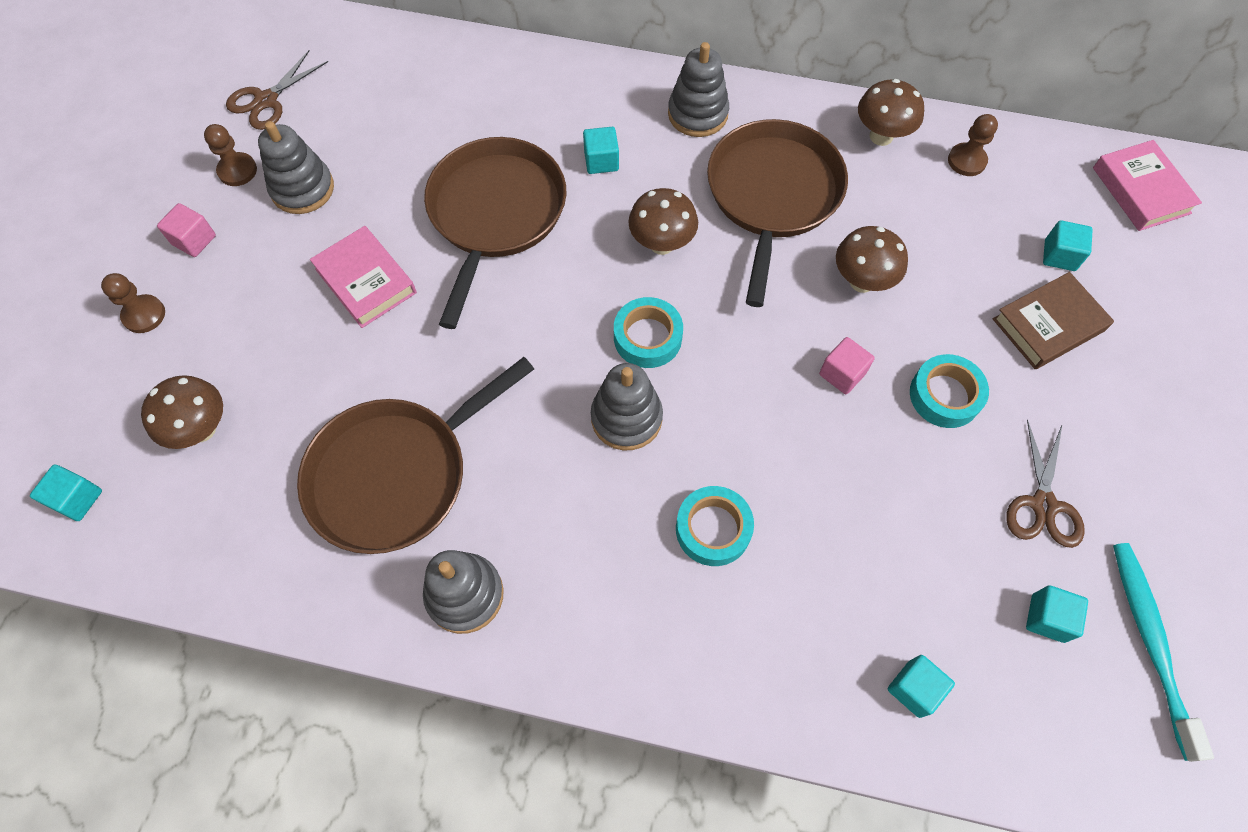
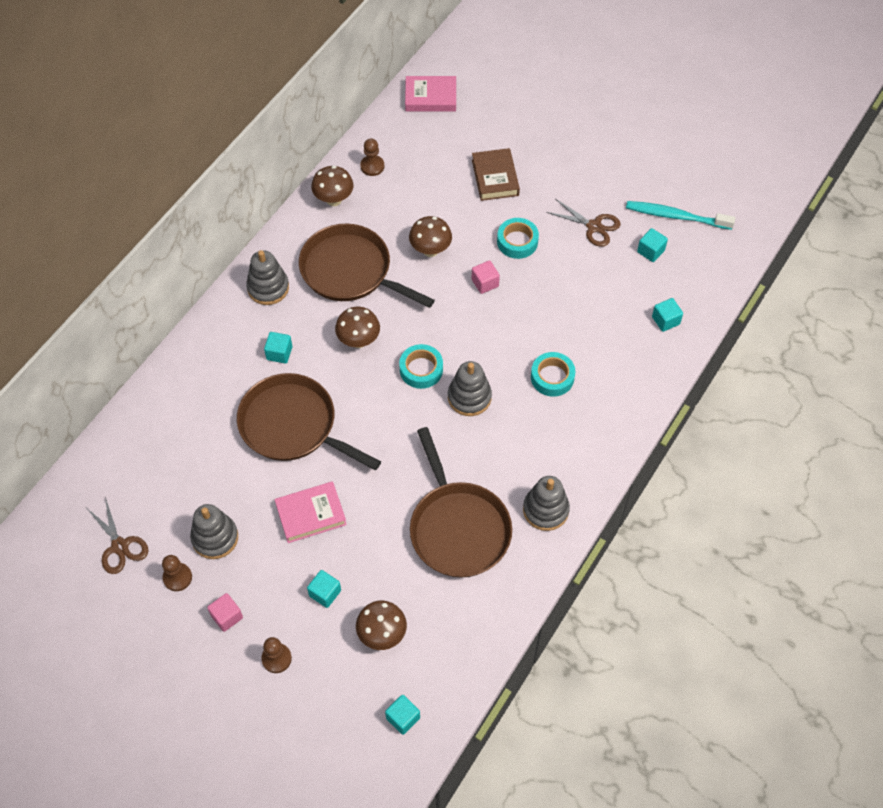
camera: 70 degrees left, 5 degrees down
turquoise cube [1043,220,1093,271] -> turquoise cube moved to [307,570,341,608]

